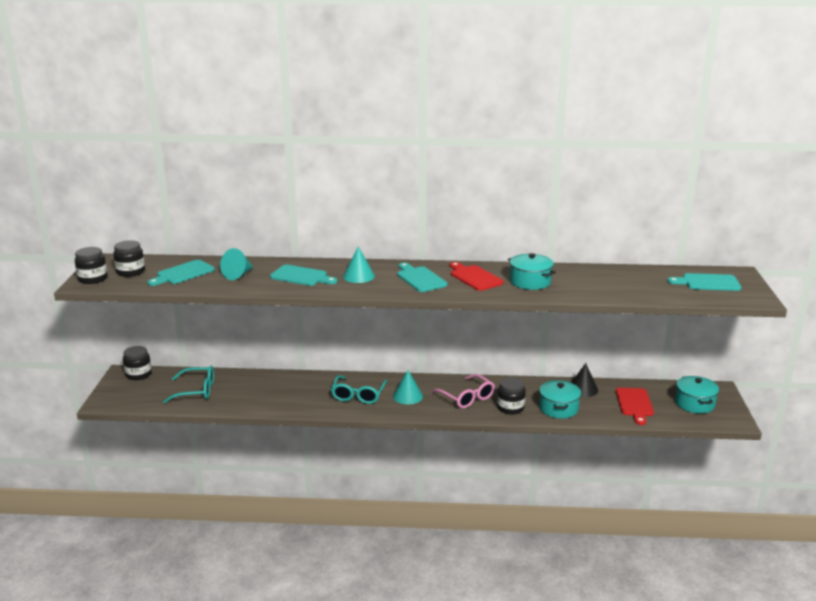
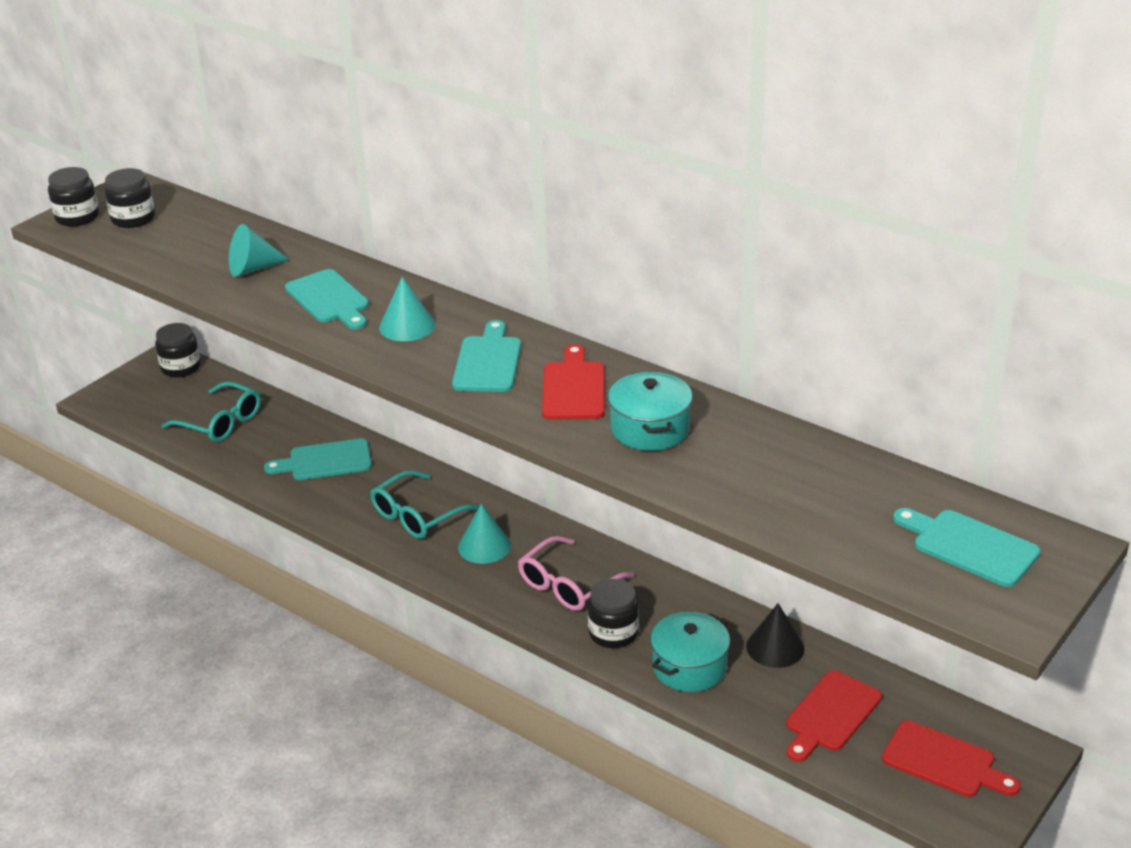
camera: 35 degrees right, 10 degrees up
turquoise cutting board [147,260,215,286] -> turquoise cutting board moved to [264,438,372,480]
pink glasses [431,374,495,409] -> pink glasses turned 45 degrees clockwise [518,536,634,611]
turquoise pot [675,376,719,413] -> red cutting board [882,720,1021,797]

